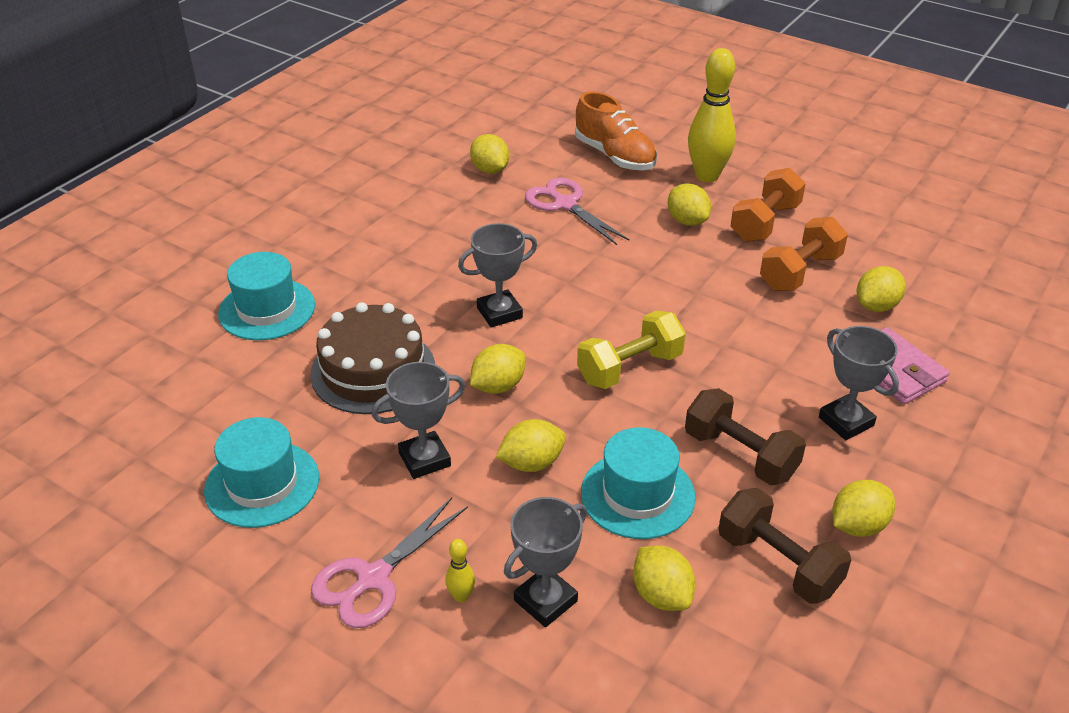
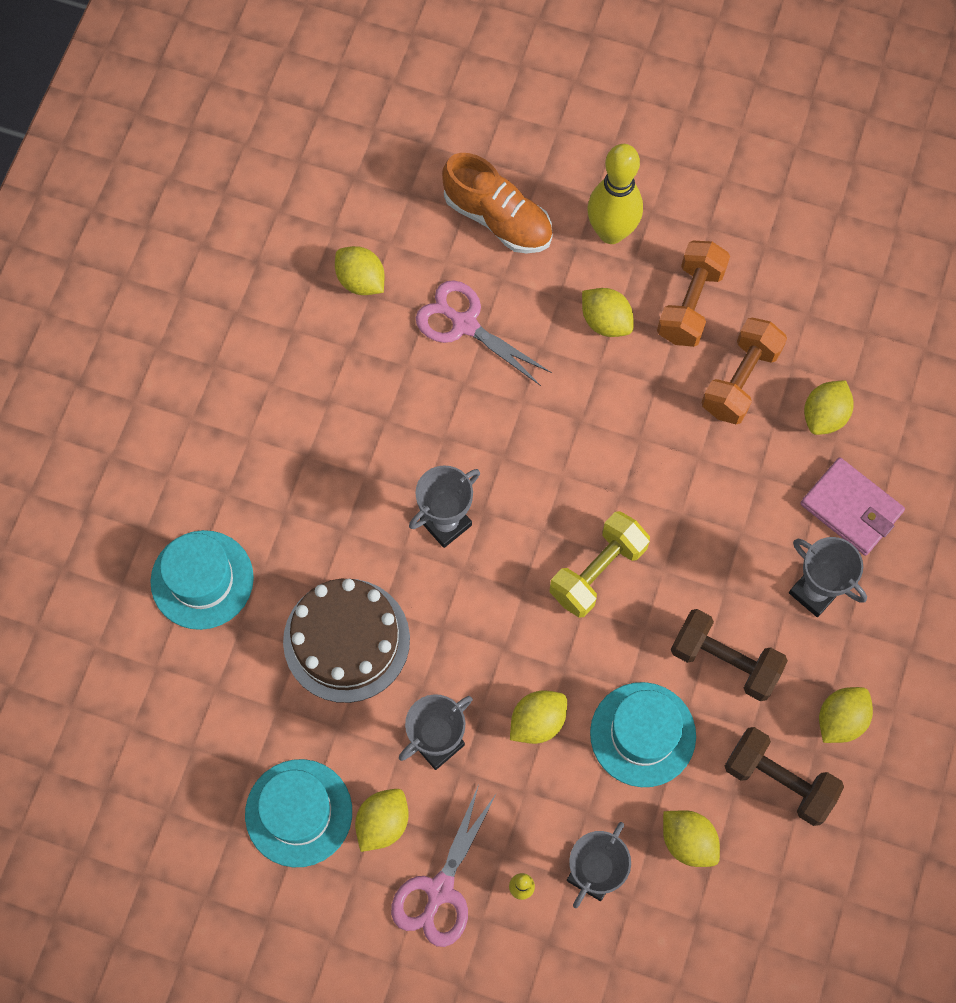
camera: 15 degrees left, 30 degrees up
yellow lemon [470,344,525,394] -> yellow lemon moved to [355,789,409,852]

